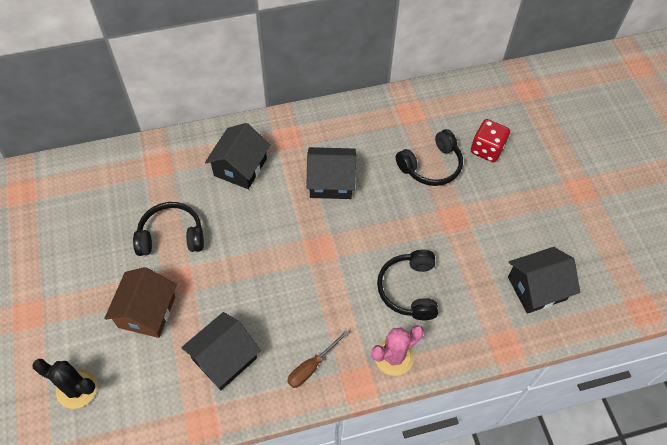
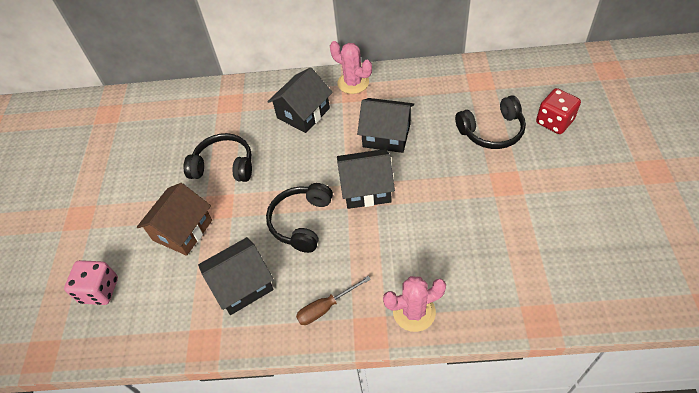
camera: 20 degrees right, 5 degrees down
black cactus [32,359,97,409] -> pink dice [64,260,118,305]
black headphones [377,250,438,320] -> black headphones moved to [266,183,333,253]
black house [508,247,580,314] -> black house moved to [337,149,395,209]
none -> pink cactus [330,41,372,94]

